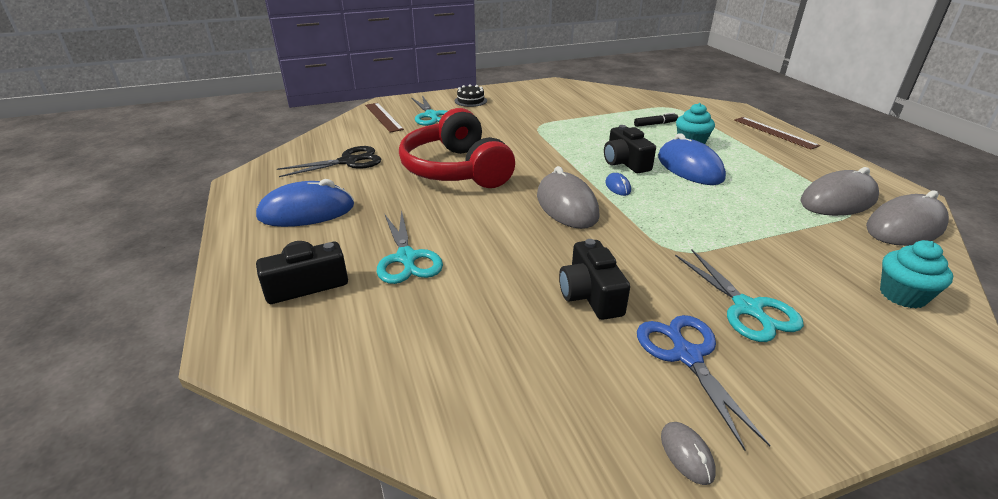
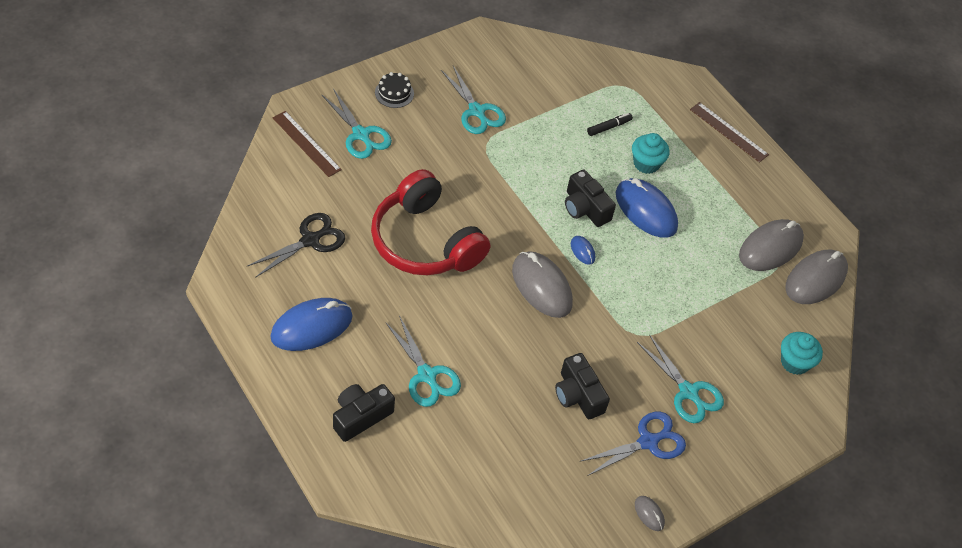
camera: 20 degrees left, 20 degrees up
blue scissors [637,315,770,451] -> blue scissors turned 90 degrees clockwise [581,412,686,475]
none -> turquoise scissors [441,66,506,134]

